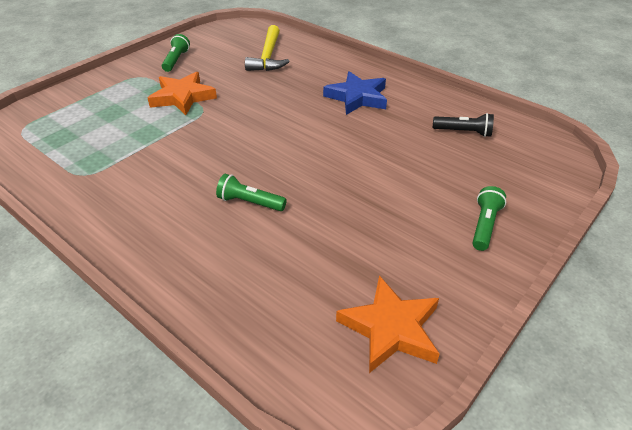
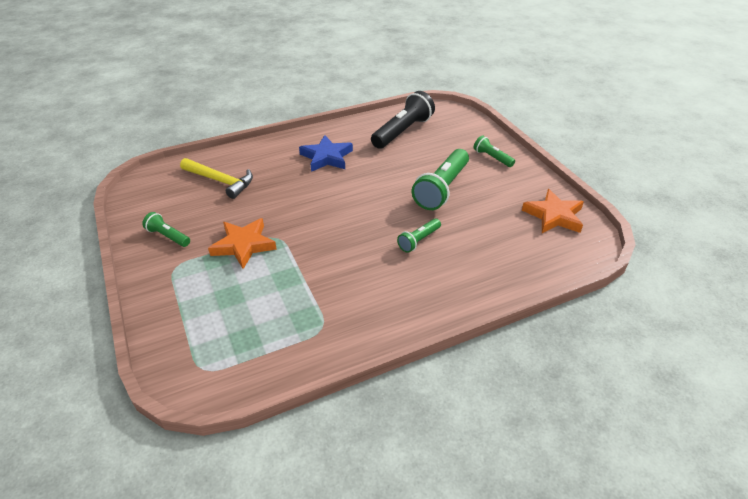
camera: 65 degrees left, 0 degrees up
black flashlight [433,113,494,137] -> black flashlight [371,91,435,149], size x1.91
none -> green flashlight [412,149,469,210]

